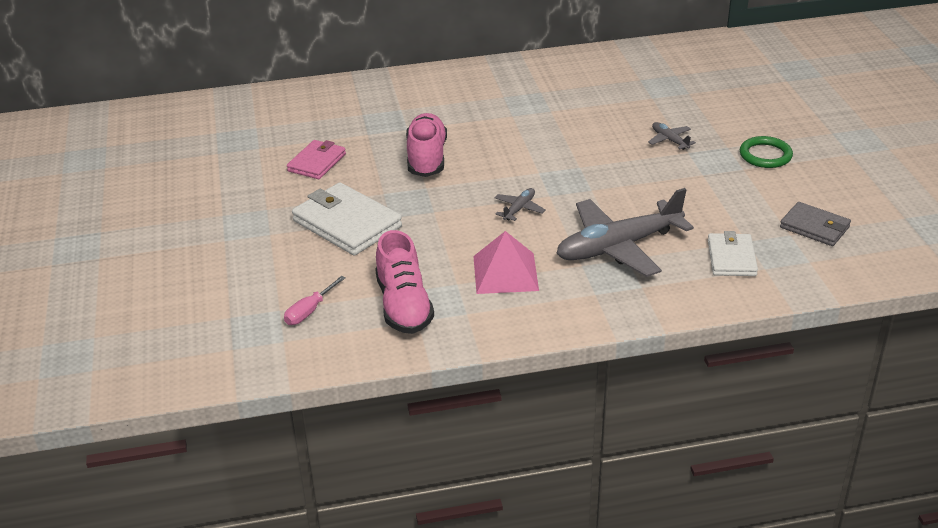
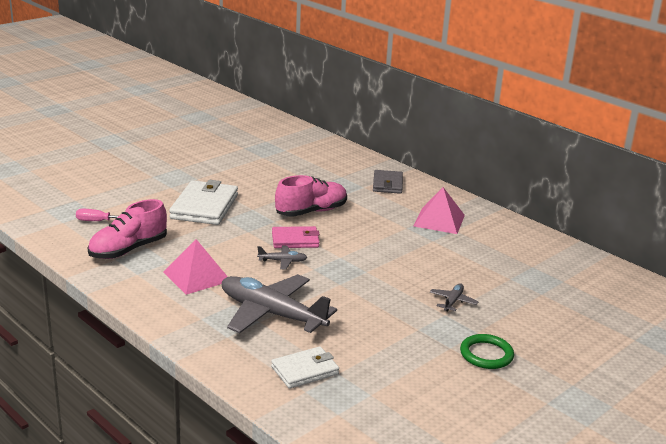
camera: 55 degrees right, 10 degrees down
pink wallet [287,140,346,179] -> pink wallet moved to [272,226,320,248]
grey wallet [780,202,851,246] -> grey wallet moved to [373,170,403,194]
none -> pink pyramid [414,187,465,234]

